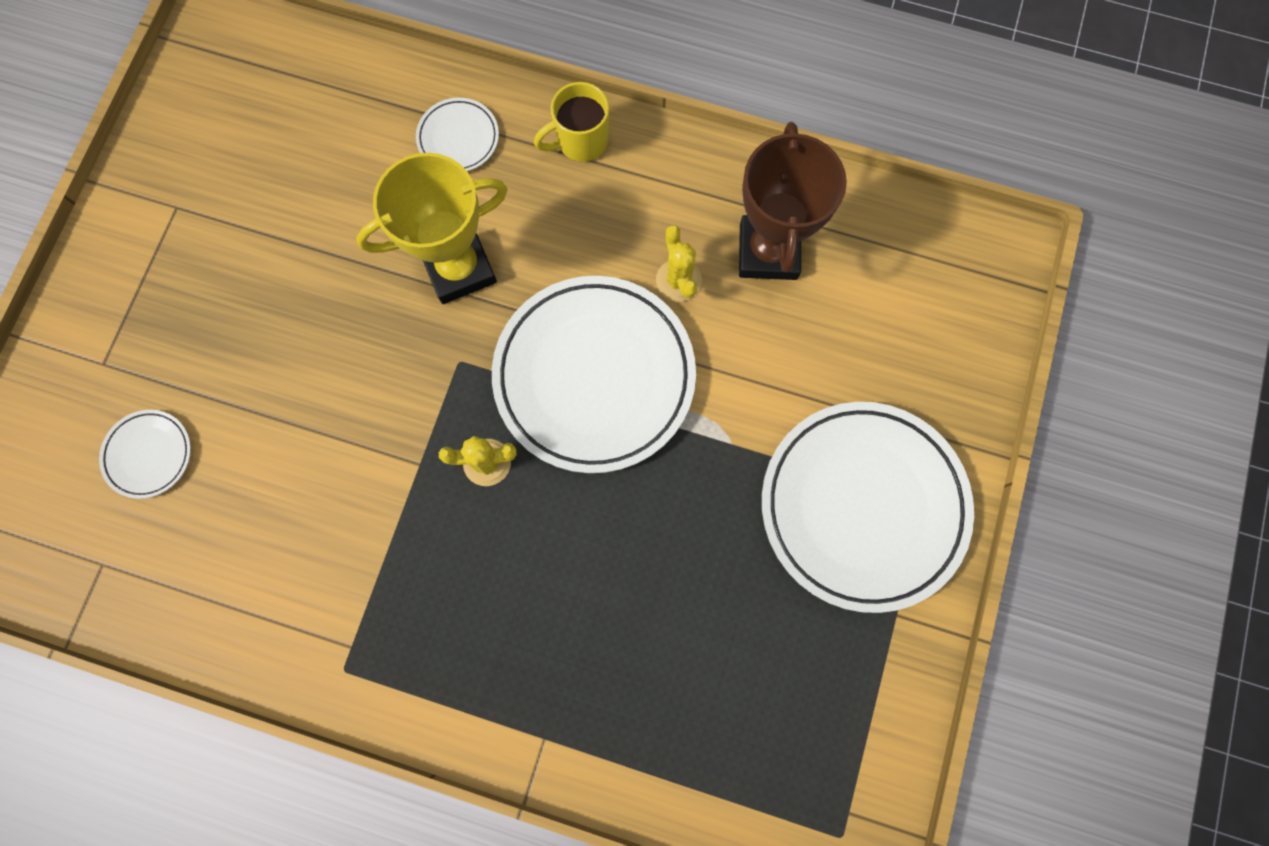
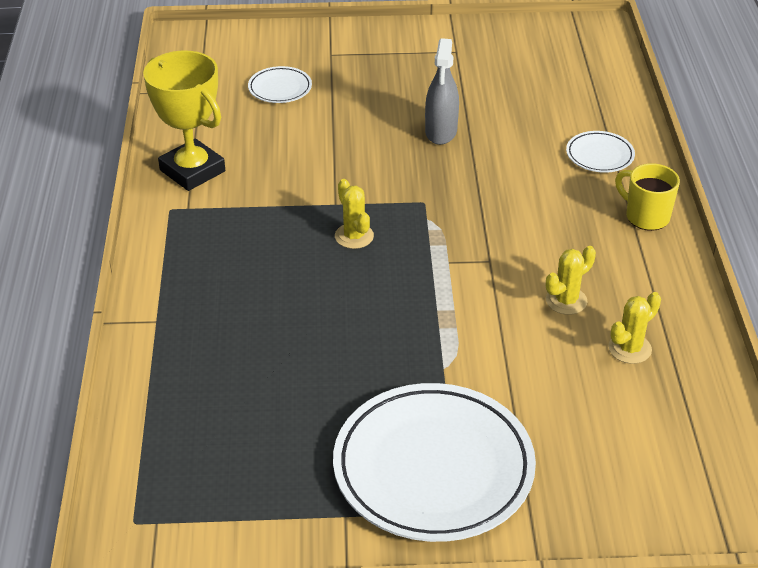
camera: 70 degrees right, 35 degrees down
yellow trophy [356,153,508,304] -> yellow trophy moved to [143,51,225,191]
white plate [492,276,696,473] -> none
brown trophy [739,122,847,280] -> yellow cactus [608,292,661,364]
none -> grey spray bottle [425,38,459,145]

